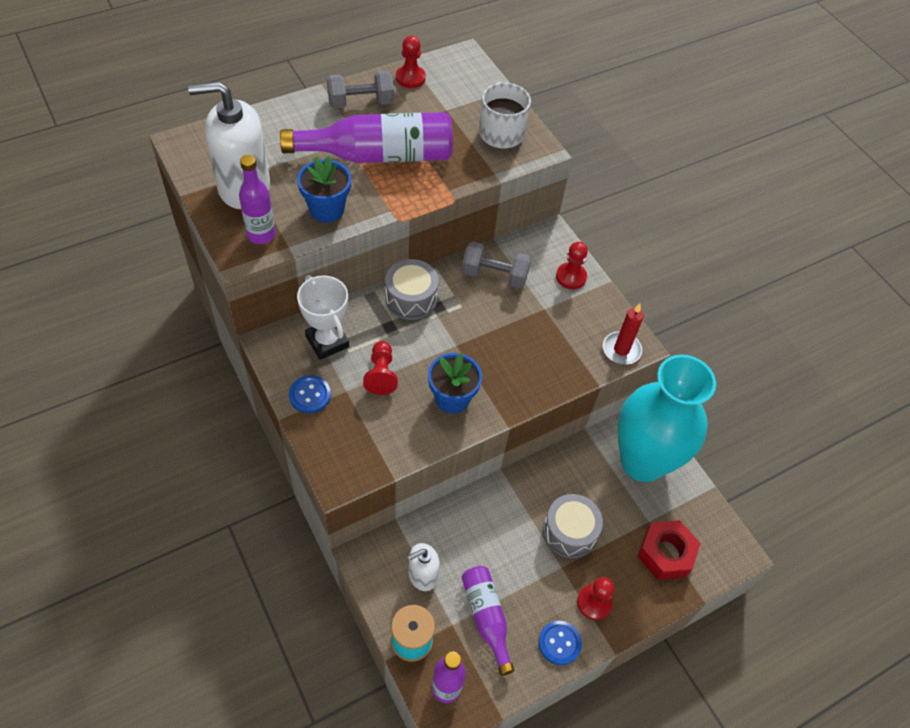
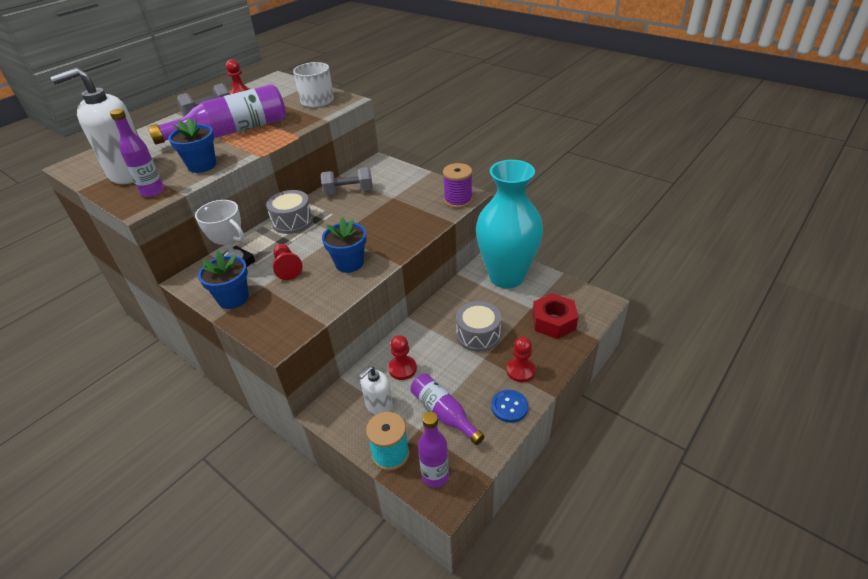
camera: 15 degrees left, 15 degrees down
blue button [289,375,331,413] -> blue flower pot [198,251,249,309]
red pawn [556,242,588,289] -> red pawn moved to [388,335,417,380]
red candle [603,303,644,364] -> purple spool [443,163,472,208]

